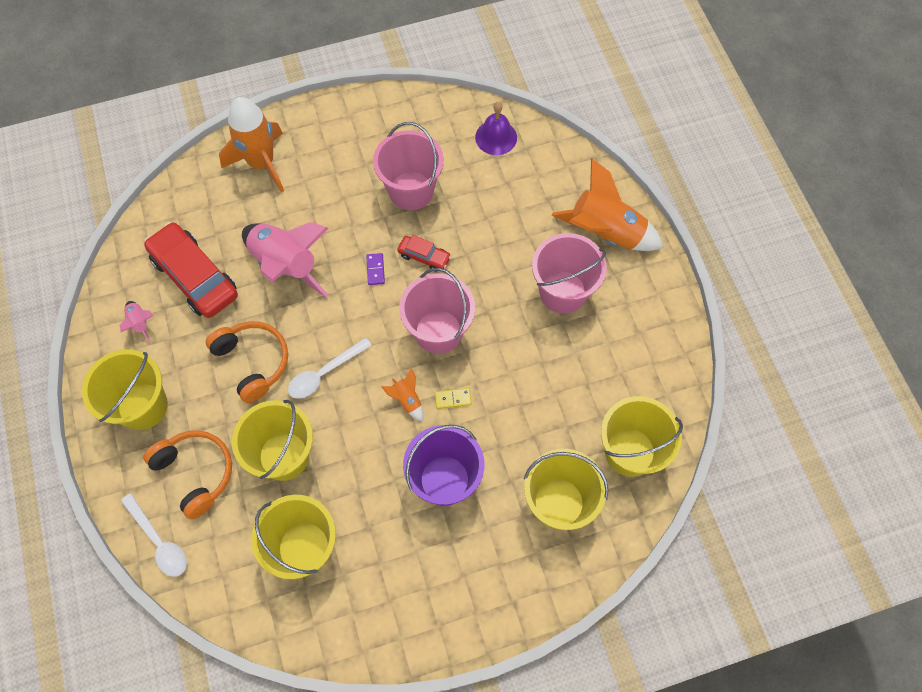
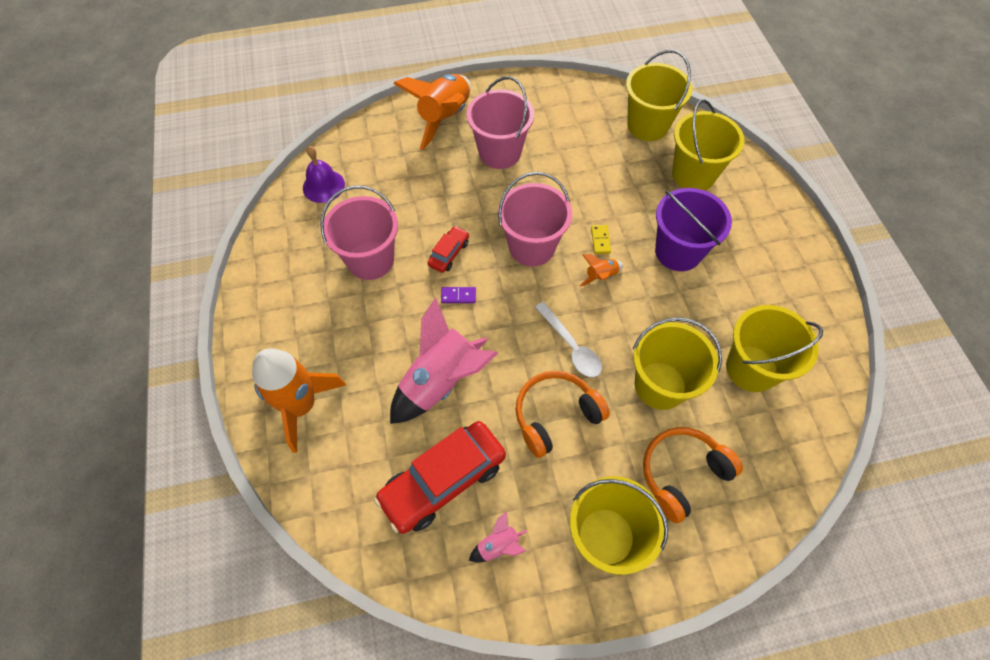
camera: 85 degrees left, 5 degrees down
white spoon [121,493,187,577] -> none

